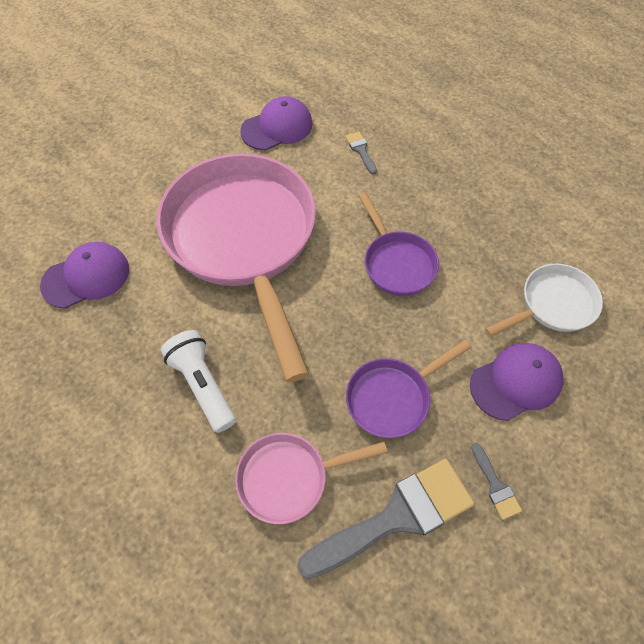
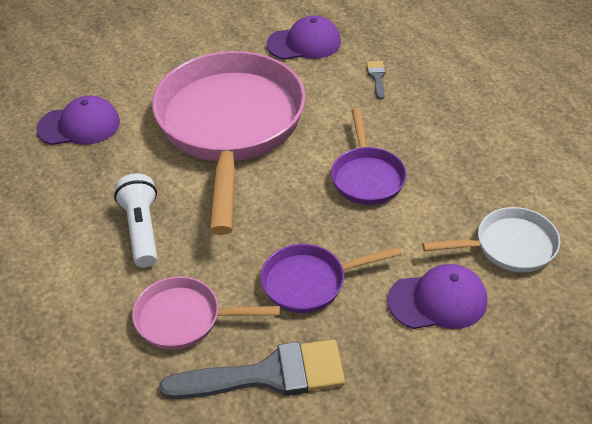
camera: 20 degrees right, 15 degrees down
grey brush [471,443,522,520] -> none

